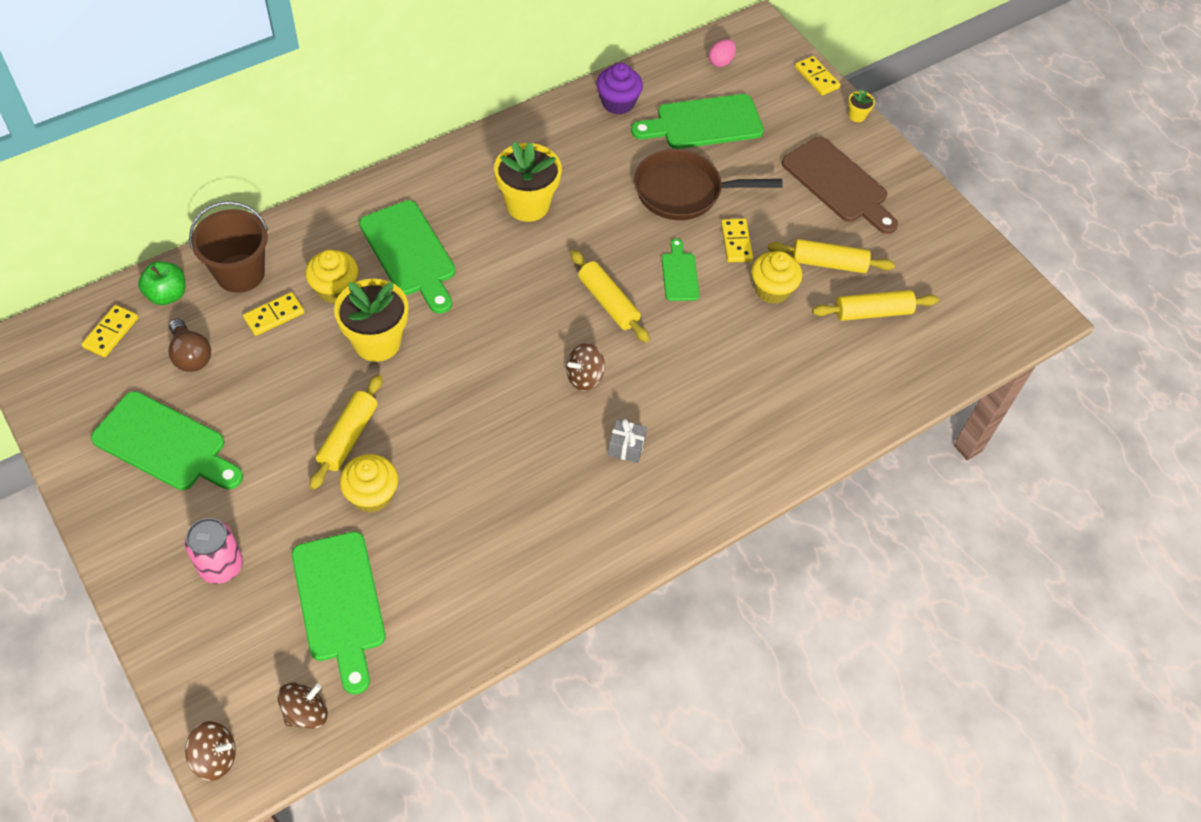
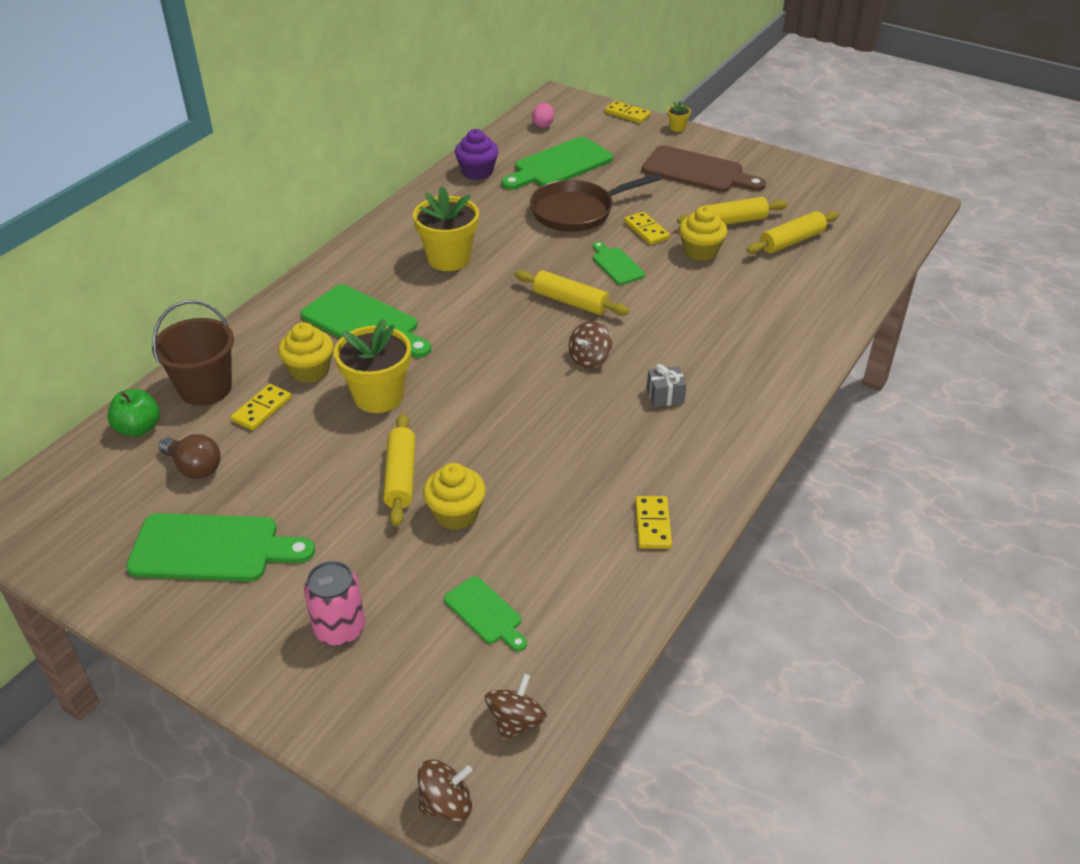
camera: 20 degrees left, 15 degrees down
yellow domino [81,305,138,357] -> yellow domino moved to [635,496,672,549]
green cutting board [292,532,386,694] -> green cutting board [444,576,527,651], size x0.54

